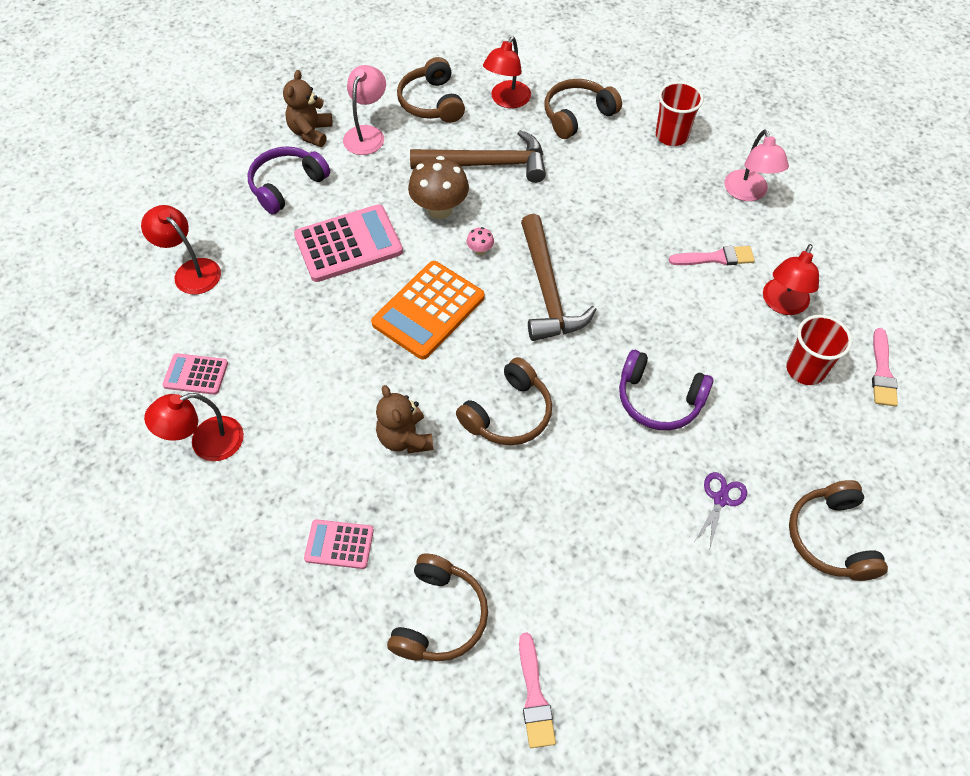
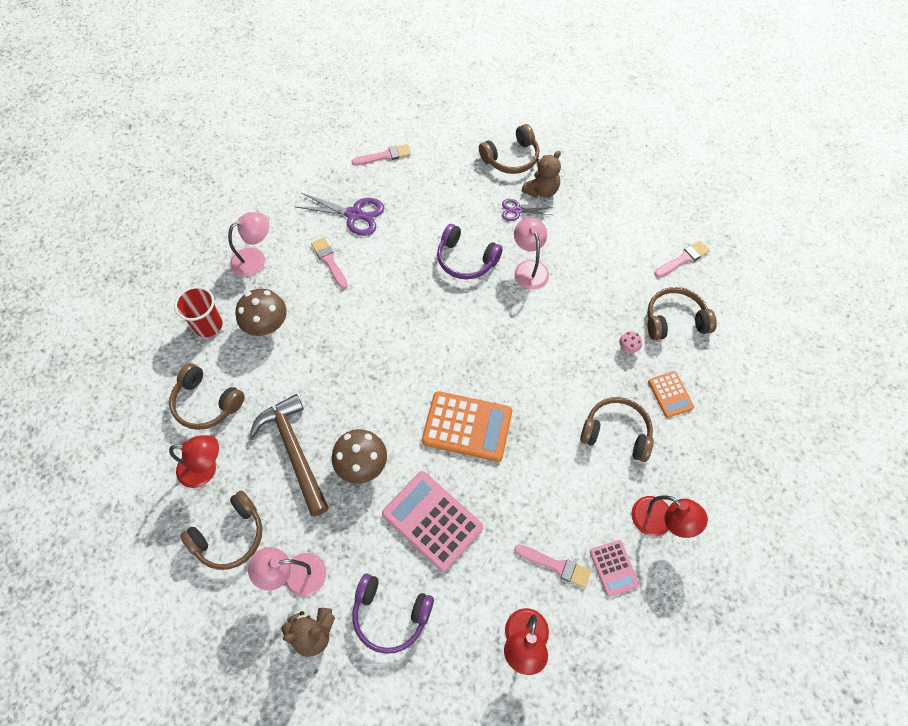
camera: 115 degrees left, 5 degrees up
pink calculator [304,519,374,569] -> orange calculator [648,371,694,418]
brown teddy bear [376,385,434,453] -> brown teddy bear moved to [521,151,561,198]
brown headphones [456,357,552,445] -> brown headphones moved to [580,397,654,462]
pink mushroom [466,227,494,255] -> pink mushroom moved to [619,332,642,353]
brown hammer [521,214,597,341] -> none
purple headphones [619,350,713,430] -> purple headphones turned 120 degrees clockwise [437,224,503,279]
red lamp [763,244,819,315] -> purple scissors [296,193,384,236]
red cup [786,315,852,385] -> none
none -> brown mushroom [236,289,287,336]
none -> pink lamp [514,218,549,290]
none -> pink brush [514,544,591,588]

